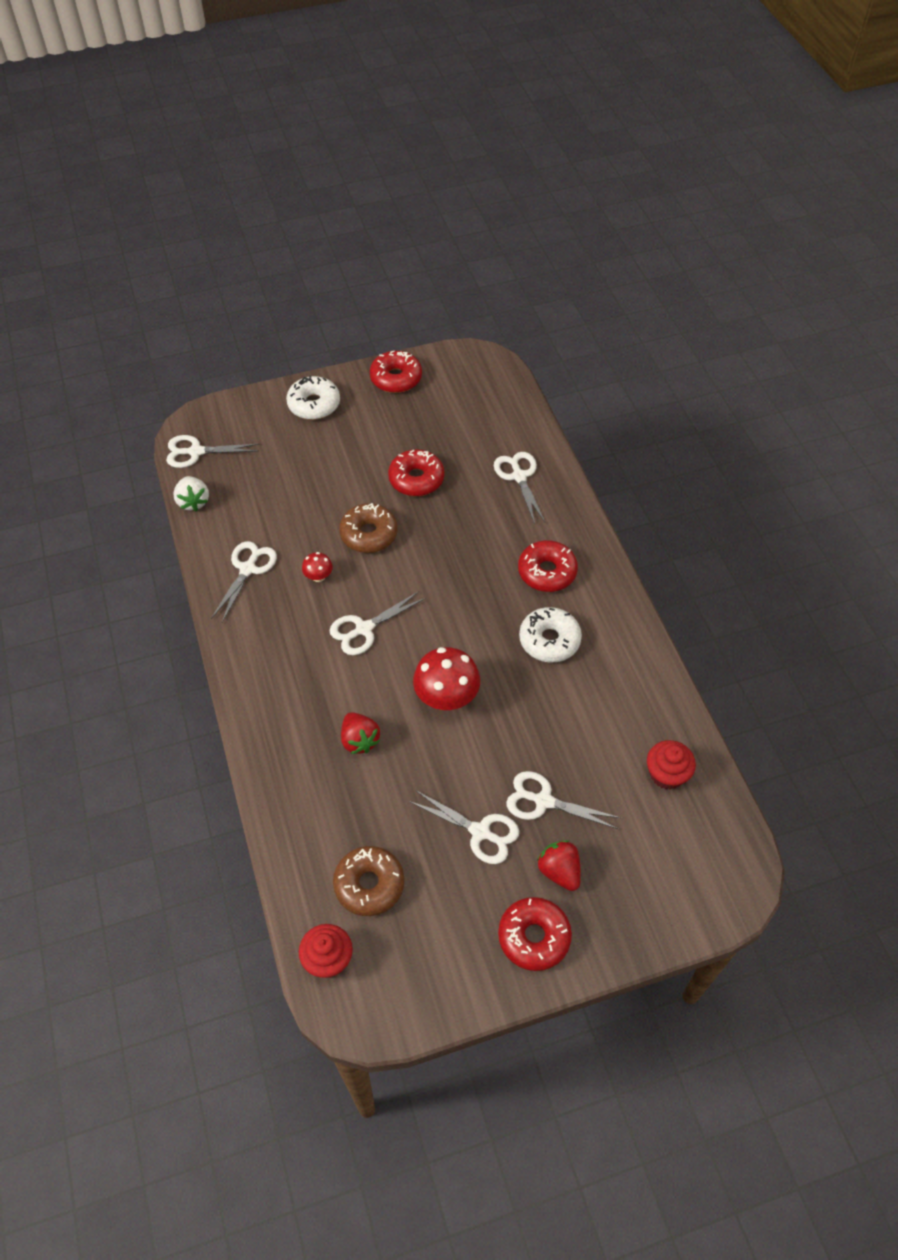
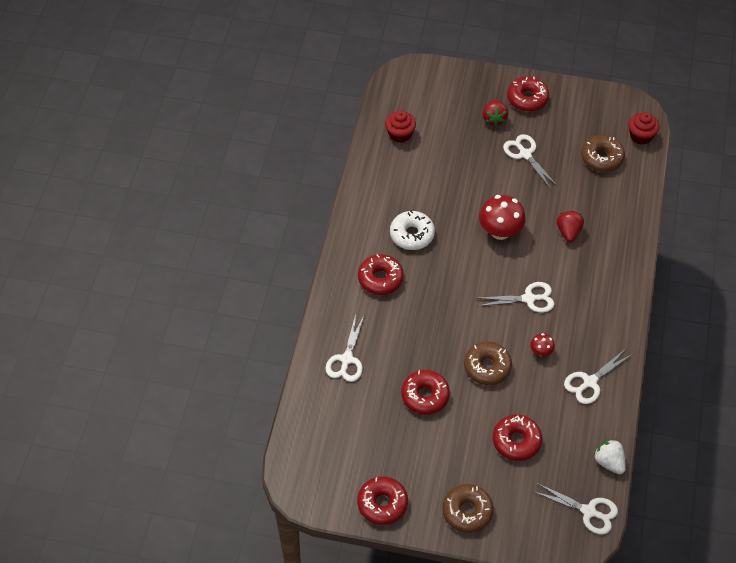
camera: 150 degrees left, 0 degrees up
white strawberry [173,476,209,511] -> white strawberry turned 45 degrees counterclockwise [594,439,626,474]
white donut [286,376,340,420] -> brown donut [442,484,494,533]
white scissors [506,771,621,829] -> none
none -> red donut [493,414,542,461]

